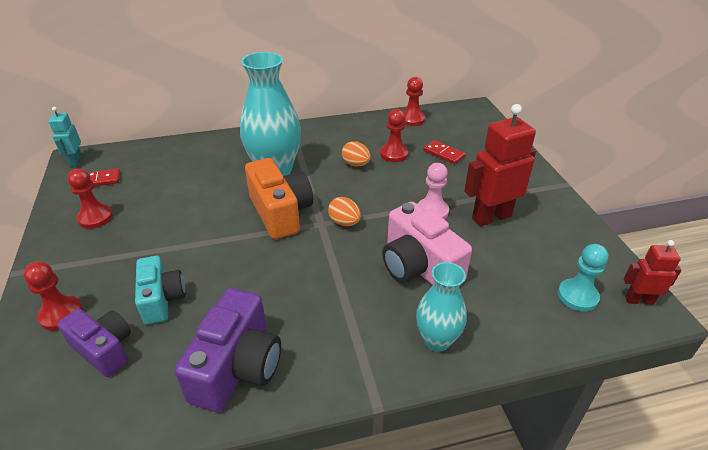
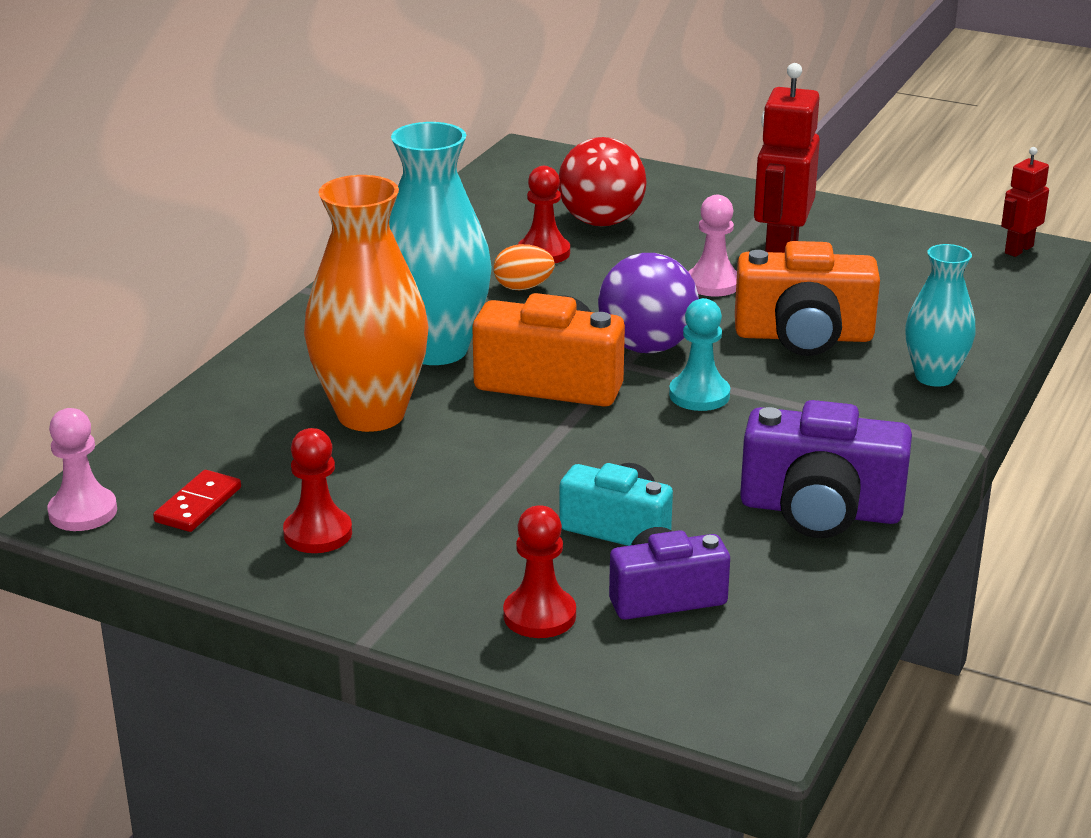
camera: 50 degrees left, 10 degrees down
turquoise robot [48,107,82,166] -> pink pawn [48,408,117,531]
purple camera [174,288,281,412] -> purple camera turned 135 degrees clockwise [740,400,912,538]
orange egg [328,197,361,226] -> purple ball [598,253,699,353]
pink camera [382,202,472,285] -> orange camera [735,241,880,356]
red pawn [403,77,425,126] -> none
red domino [423,140,465,164] -> red ball [559,137,647,226]
turquoise pawn [558,244,608,311] -> turquoise pawn moved to [669,298,730,411]
none -> orange vase [304,175,429,432]

